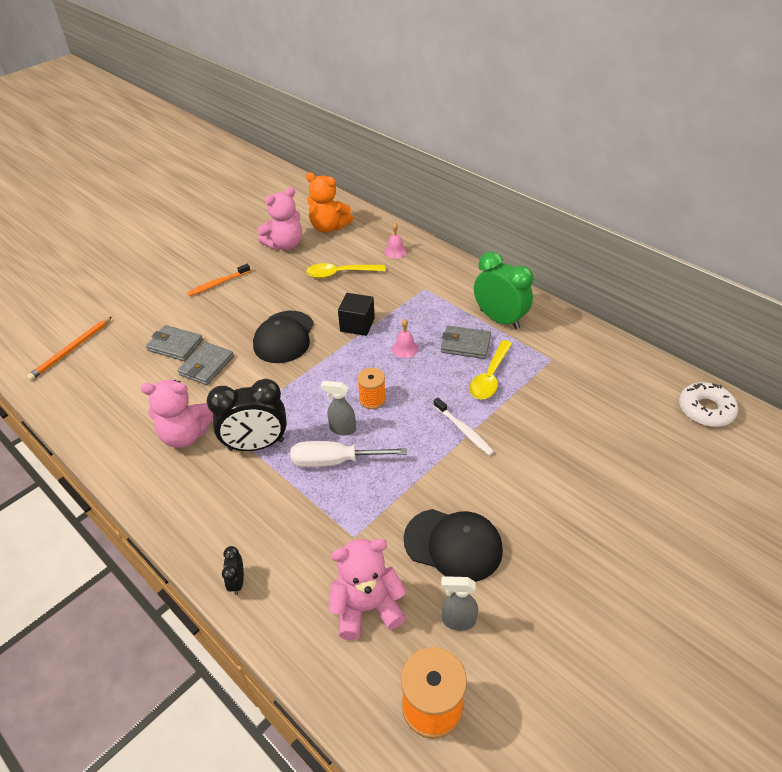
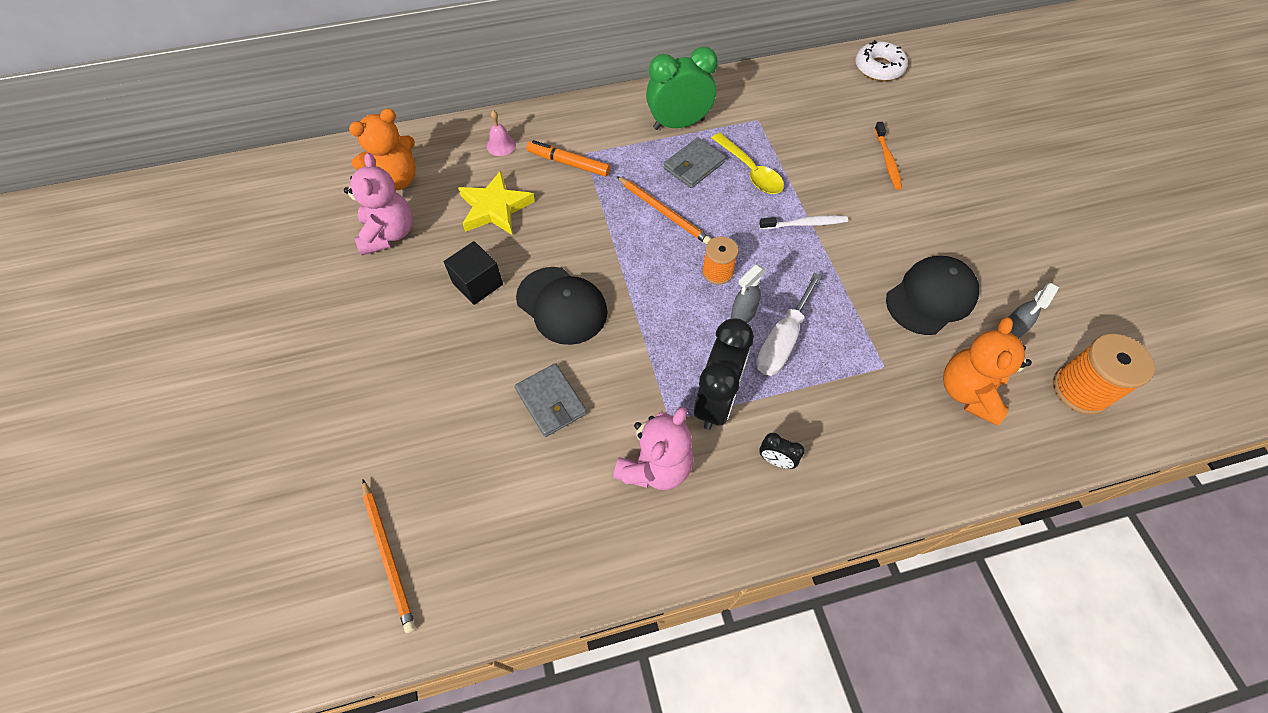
camera: 60 degrees left, 15 degrees up
grey wallet [146,325,203,361] -> none
orange toothbrush [187,264,250,296] -> orange toothbrush moved to [874,122,902,190]
black clock [222,546,244,595] -> black clock moved to [759,433,805,469]
yellow spoon [306,263,385,278] -> yellow star [458,170,535,235]
pink teddy bear [328,538,407,640] -> orange teddy bear [943,317,1032,425]
black cube [338,293,375,336] -> black cube moved to [444,241,503,305]
pink bell [392,319,418,358] -> orange pencil [617,176,711,244]
none -> orange marker [527,140,610,177]

